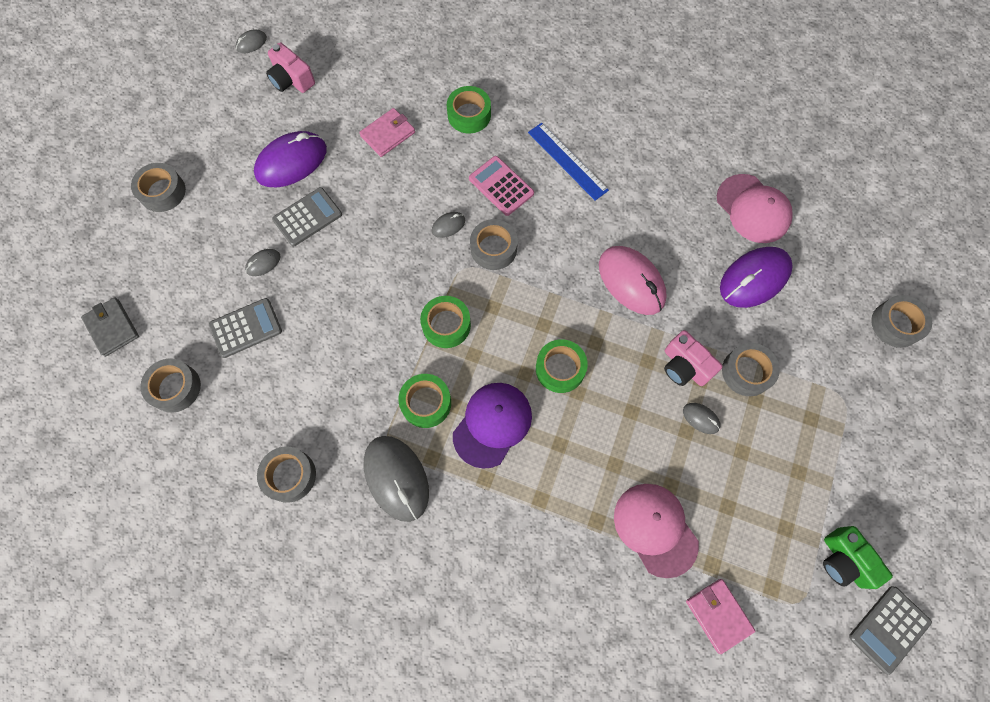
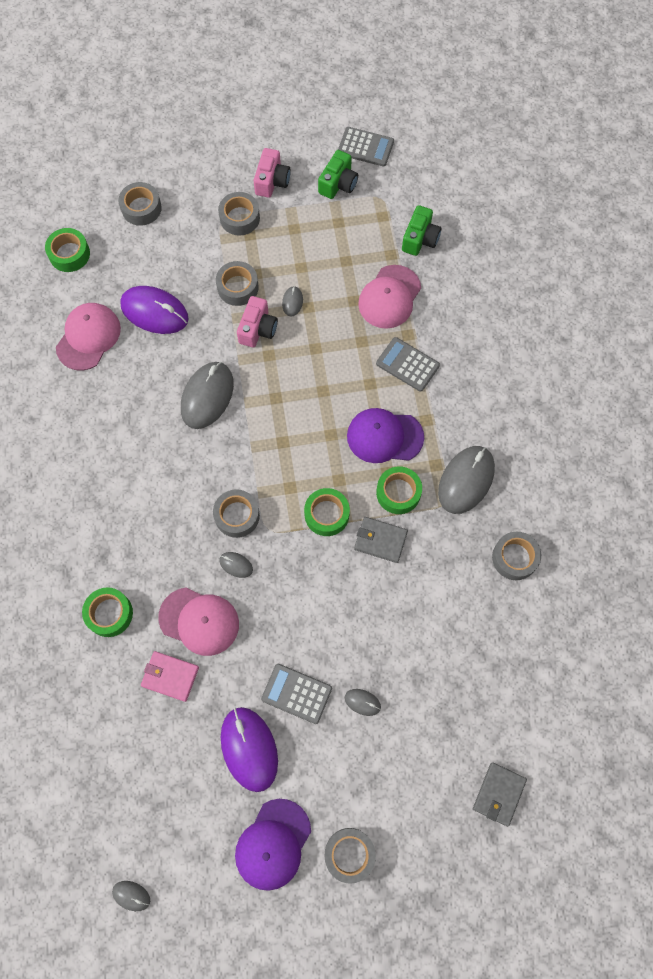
camera: 120 degrees left, 0 degrees up
grey tape [140,359,201,413] -> grey tape moved to [218,192,260,236]
grey calculator [209,298,282,358] -> grey calculator moved to [376,337,440,392]
purple mouse [254,131,327,187] -> purple mouse turned 45 degrees clockwise [221,707,278,792]
pink camera [266,42,315,93] -> pink camera moved to [254,148,291,198]
pink calculator [469,156,534,216] -> none
blue ruler [528,123,609,201] -> none
green tape [536,339,588,393] -> green tape moved to [45,228,90,272]
pink mouse [599,246,667,315] -> grey mouse [181,362,234,429]
pink wallet [686,579,755,654] -> green camera [402,205,441,256]
none -> pink cap [158,588,239,656]
none -> purple cap [235,799,311,891]
none -> grey wallet [354,517,408,563]

